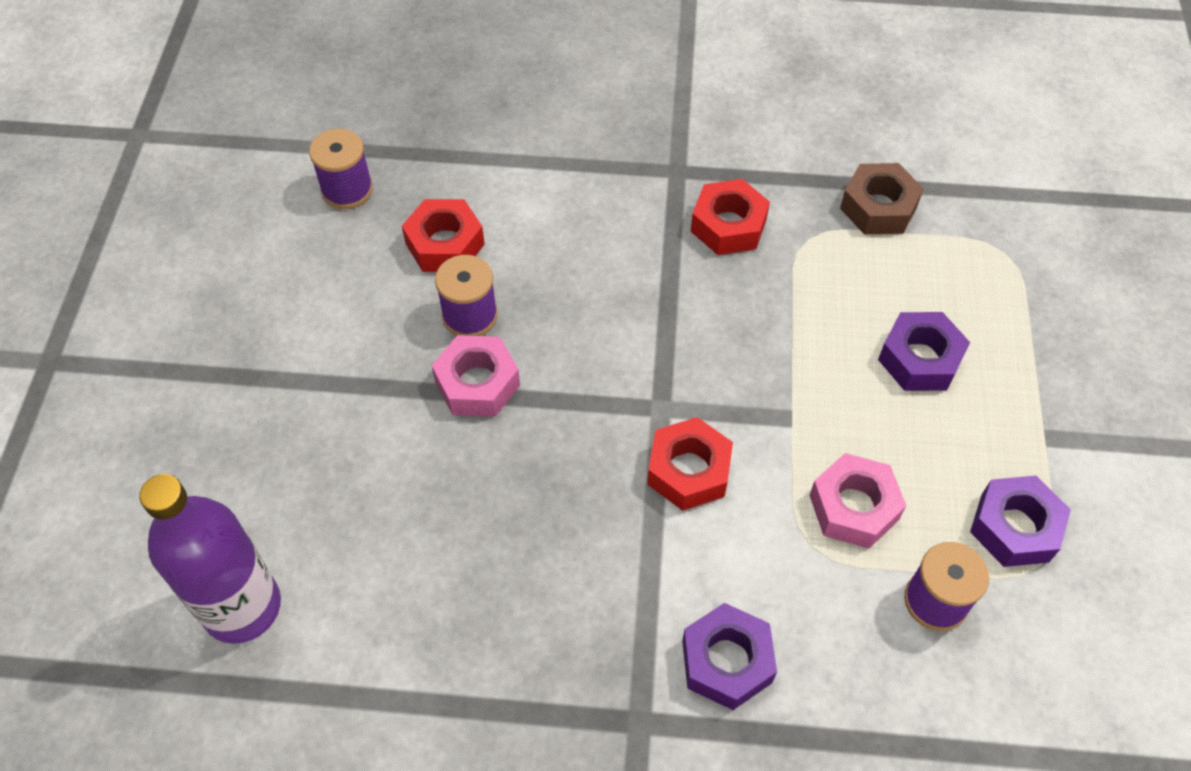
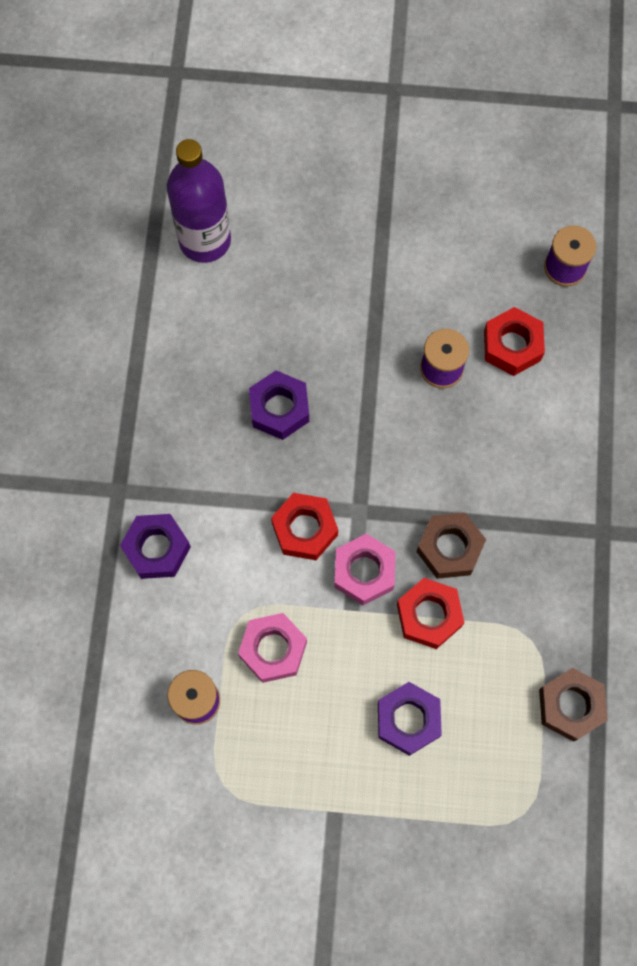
camera: 90 degrees right, 15 degrees up
pink nut [432,335,520,417] -> pink nut moved to [334,534,396,605]
red nut [690,179,770,255] -> red nut moved to [397,578,465,649]
purple nut [970,476,1071,567] -> purple nut moved to [249,370,309,440]
none -> brown nut [417,513,486,579]

